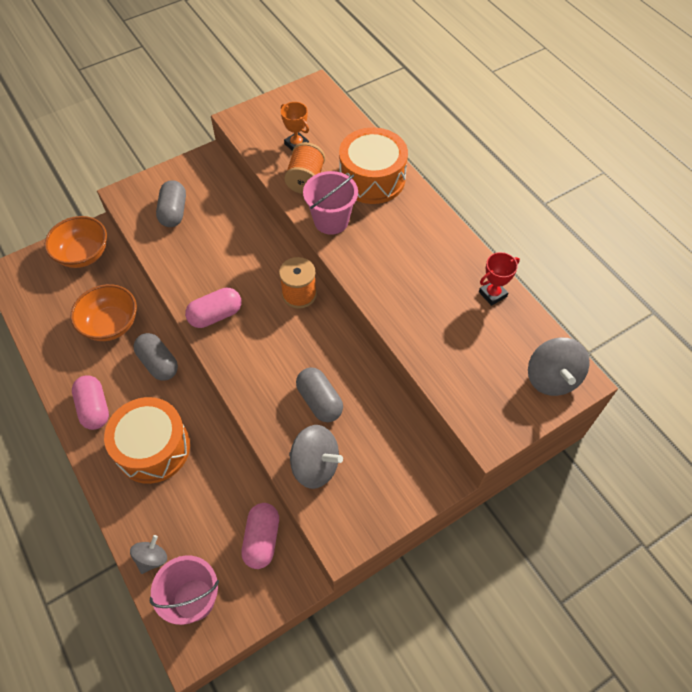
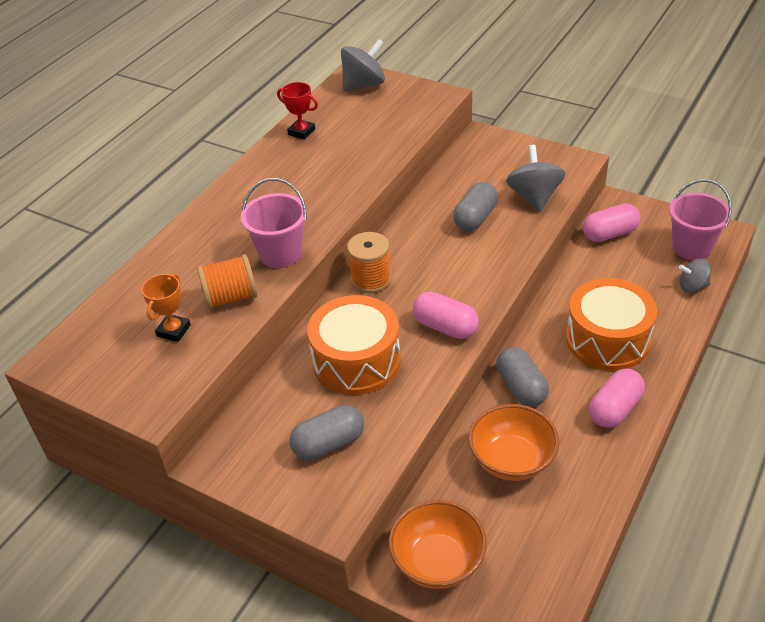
camera: 115 degrees left, 15 degrees down
grey capsule [134,333,178,381] -> grey capsule turned 45 degrees counterclockwise [496,347,549,407]
orange drum [339,127,408,204] -> orange drum moved to [307,295,401,395]

